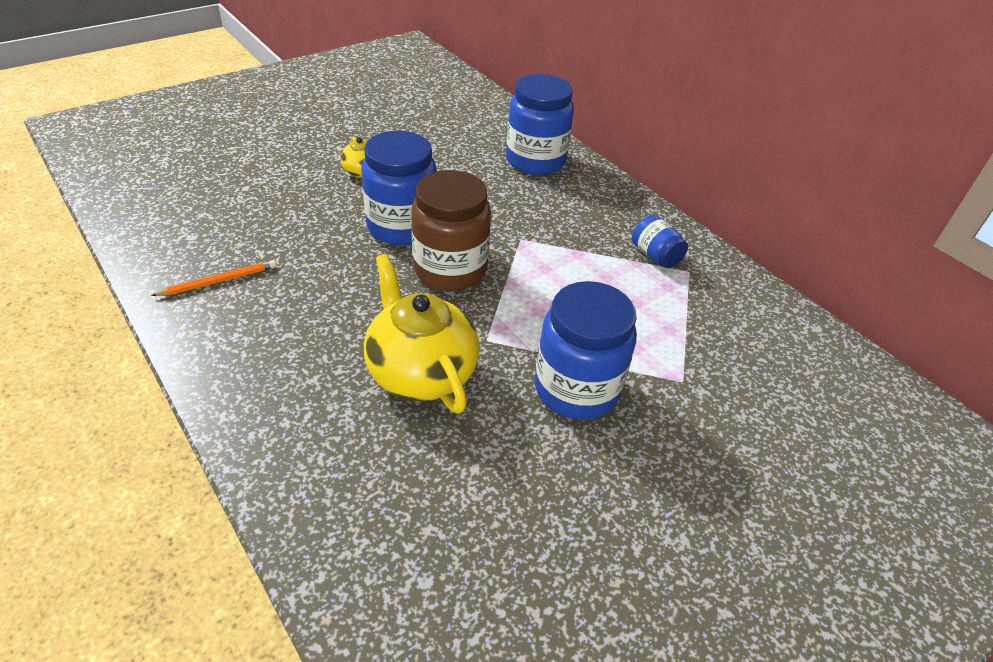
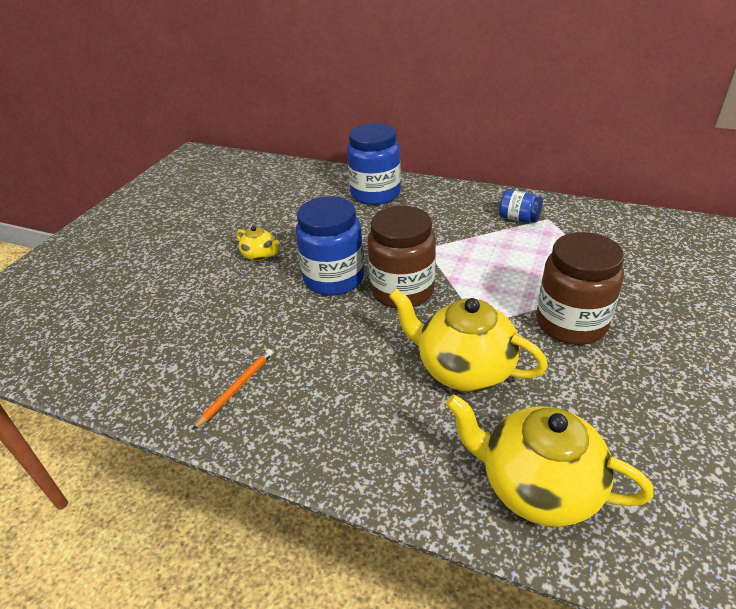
camera: 25 degrees left, 5 degrees down
blue jar [535,281,637,420] -> brown jar [536,232,624,345]
none -> yellow teapot [446,394,654,527]

